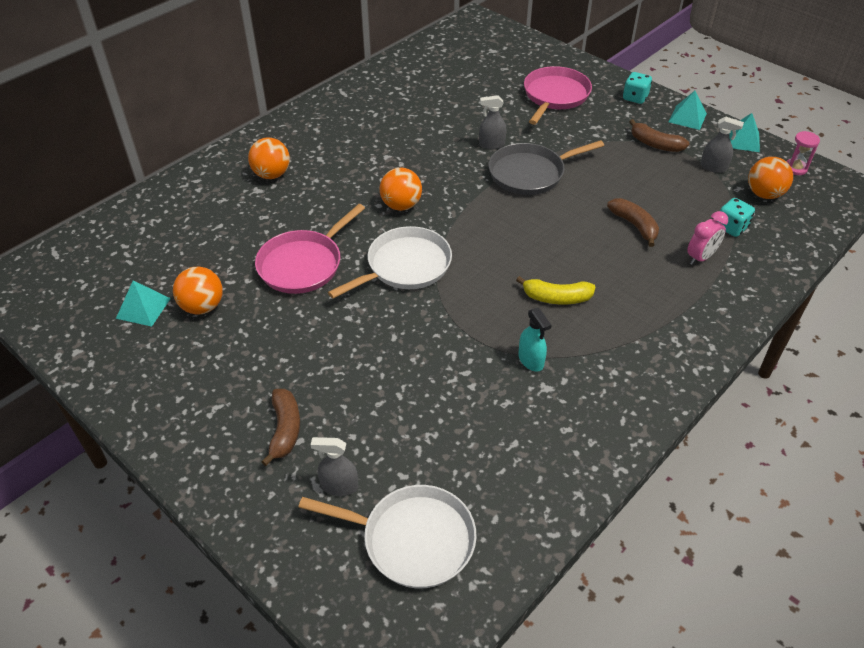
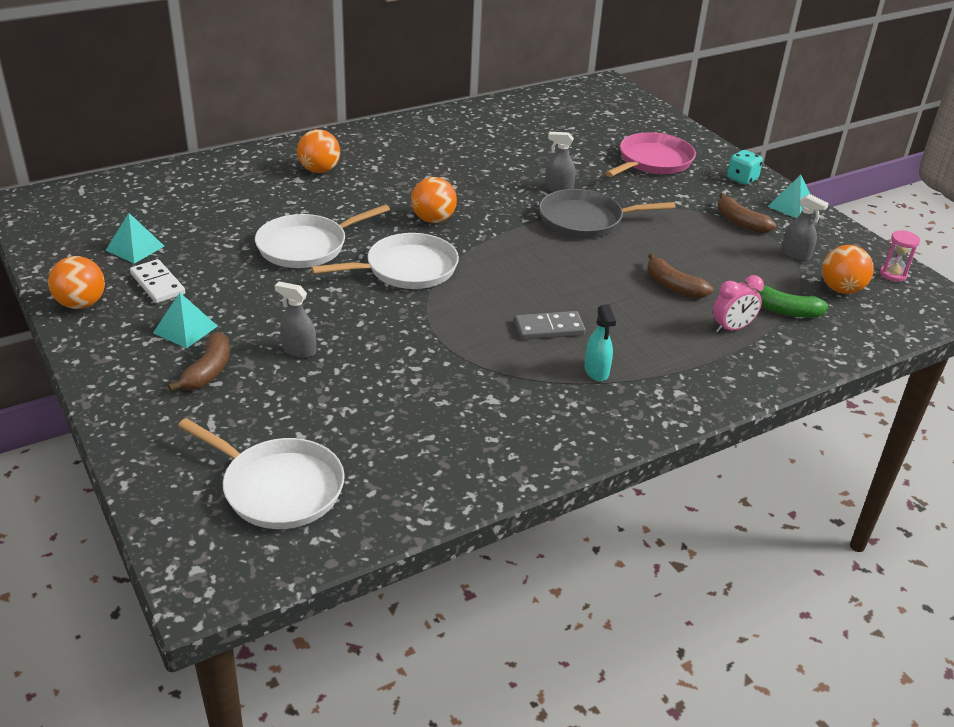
camera: 15 degrees right, 10 degrees down
orange ball [173,267,223,315] -> orange ball moved to [48,256,105,309]
pink pan [255,204,365,294] -> white pan [255,204,390,268]
grey spray bottle [311,437,358,496] -> grey spray bottle moved to [275,282,316,358]
yellow banana [516,276,595,305] -> grey domino [514,311,586,340]
turquoise spray bottle [518,308,551,372] -> turquoise spray bottle moved to [584,304,616,381]
brown banana [607,198,659,247] -> brown banana turned 150 degrees clockwise [647,253,713,298]
turquoise dice [720,198,755,237] -> green banana [745,282,828,318]
turquoise pyramid [729,113,760,152] -> turquoise pyramid moved to [153,293,218,348]
none -> white domino [130,259,185,303]

